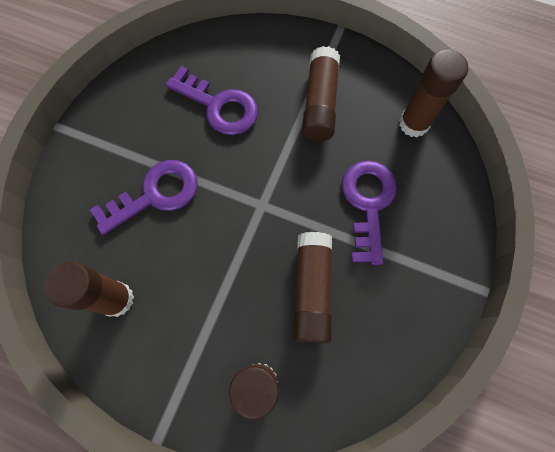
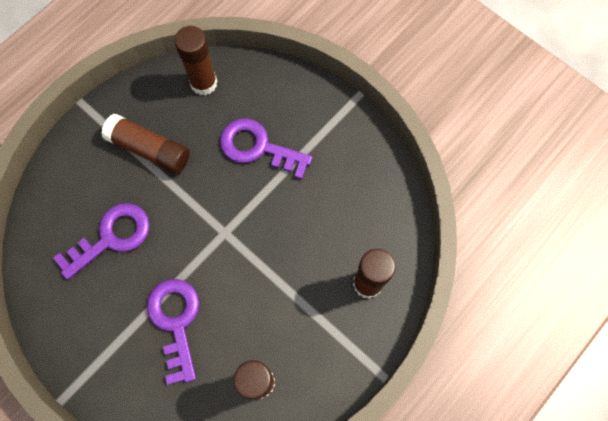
camera: 70 degrees left, 0 degrees up
brown glue stick [293,232,332,343] -> none

